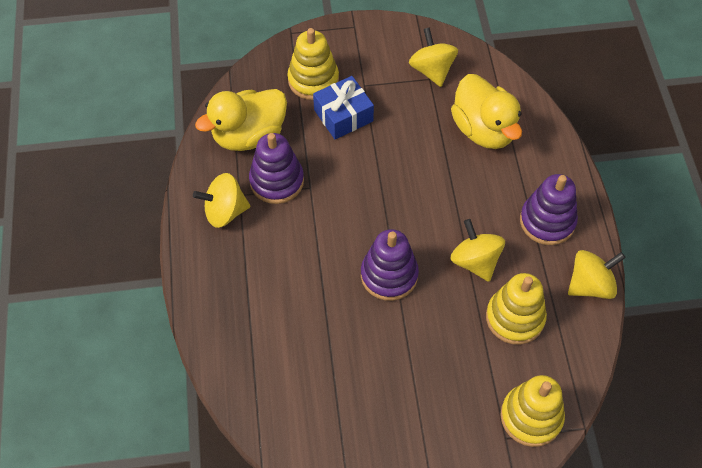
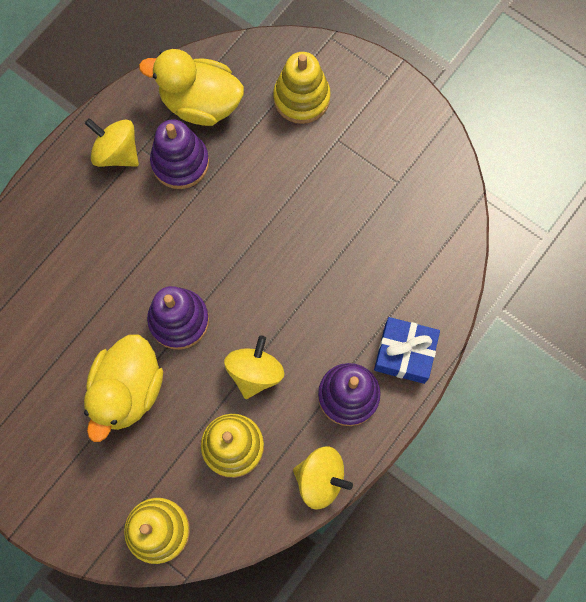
camera: 45 degrees right, 15 degrees up
blue gift [313,76,374,139] -> blue gift moved to [374,317,440,384]
yellow spinning top [409,27,458,87] -> none
yellow duck [451,74,522,149] -> yellow duck moved to [84,335,163,442]

